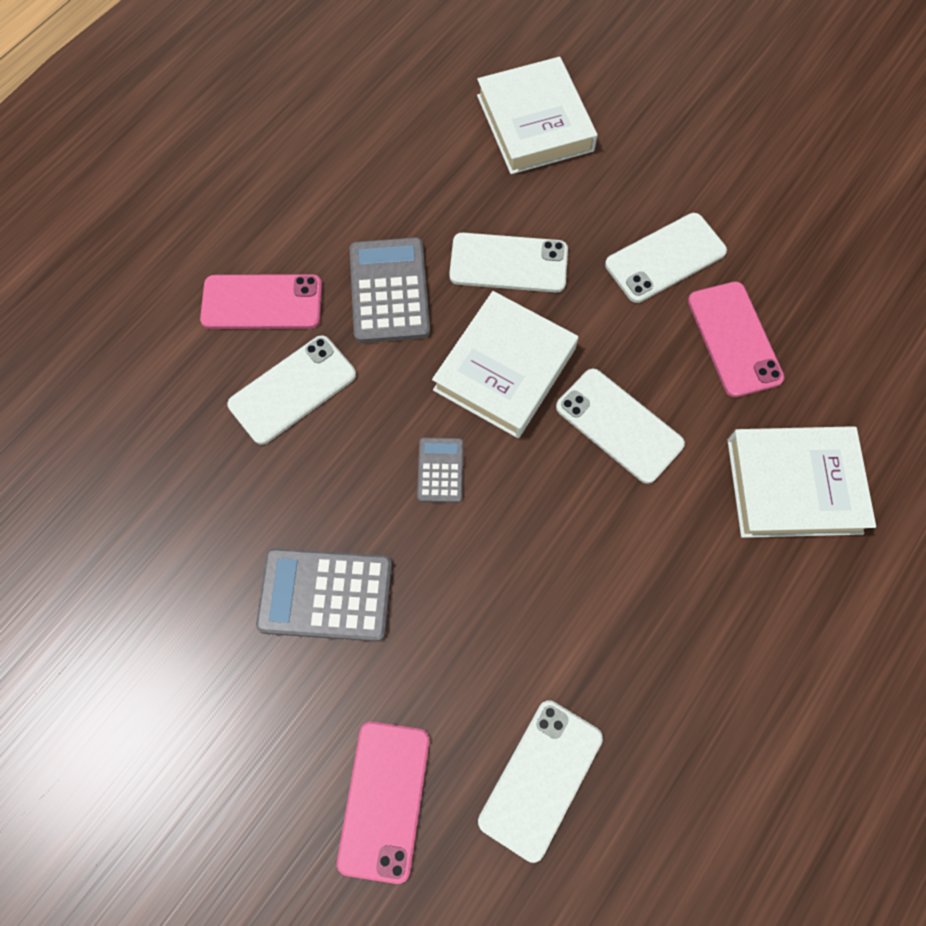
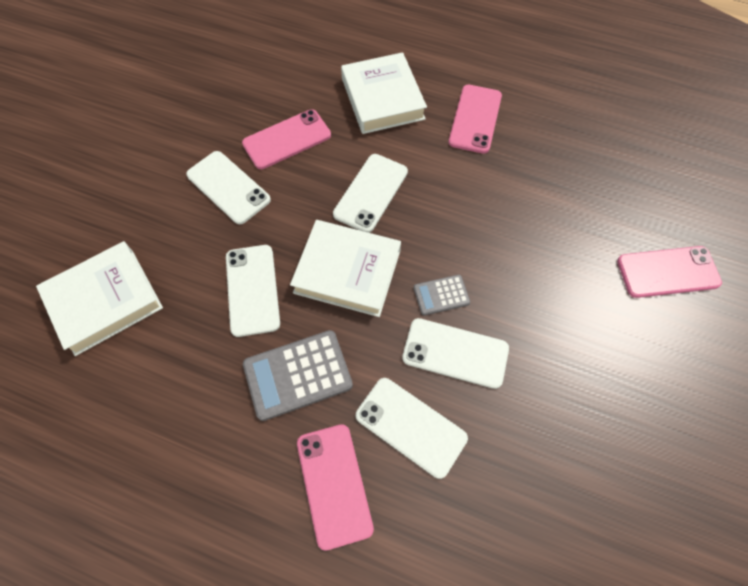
camera: 105 degrees left, 5 degrees down
grey calculator [256,548,392,641] -> none
white phone [478,700,603,863] -> white phone moved to [402,318,509,389]
none -> pink phone [449,85,502,154]

